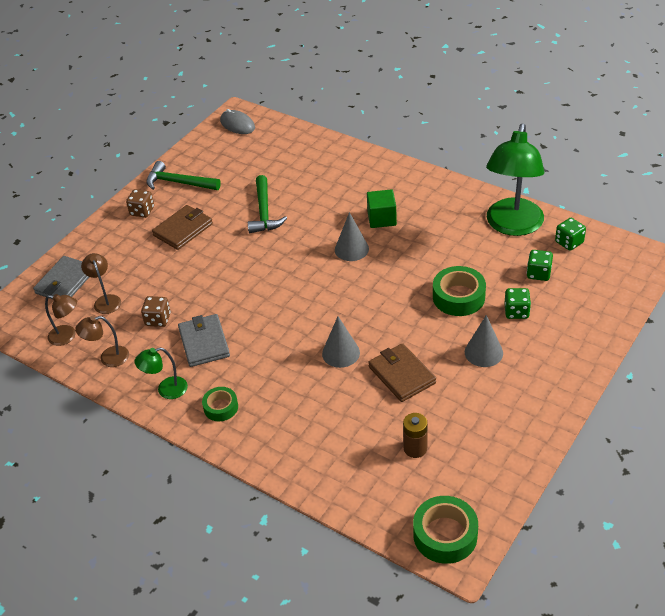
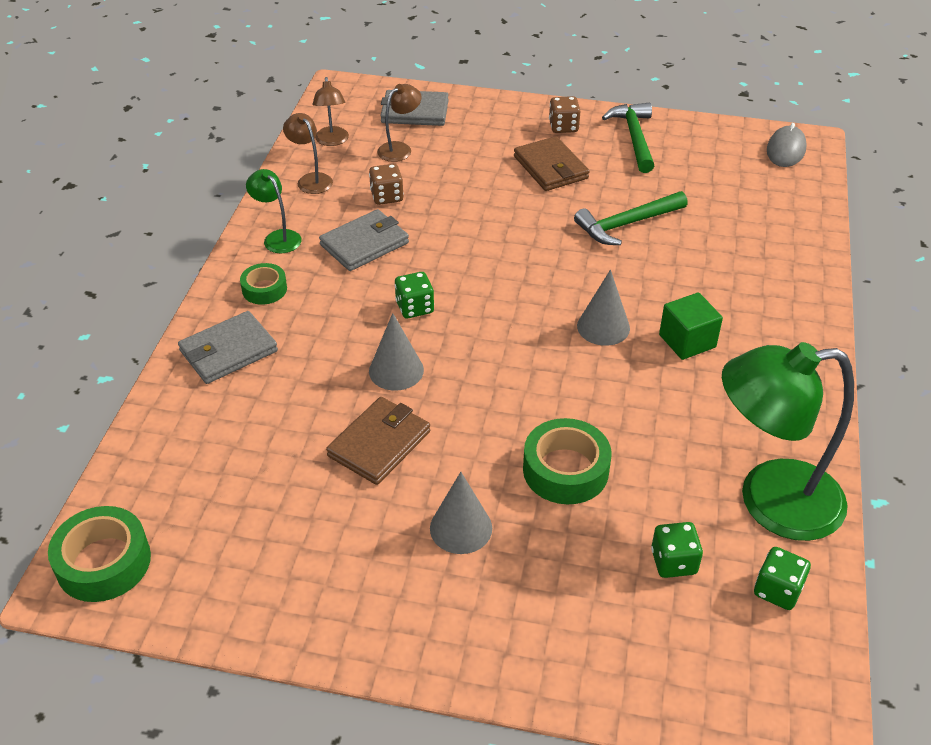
camera: 65 degrees right, 0 degrees up
brown wallet [152,205,213,250] -> brown wallet turned 45 degrees clockwise [514,136,590,191]
brown battery [403,413,428,458] -> none
green dice [504,288,531,319] -> green dice moved to [395,272,434,318]
none -> grey wallet [178,311,278,384]

